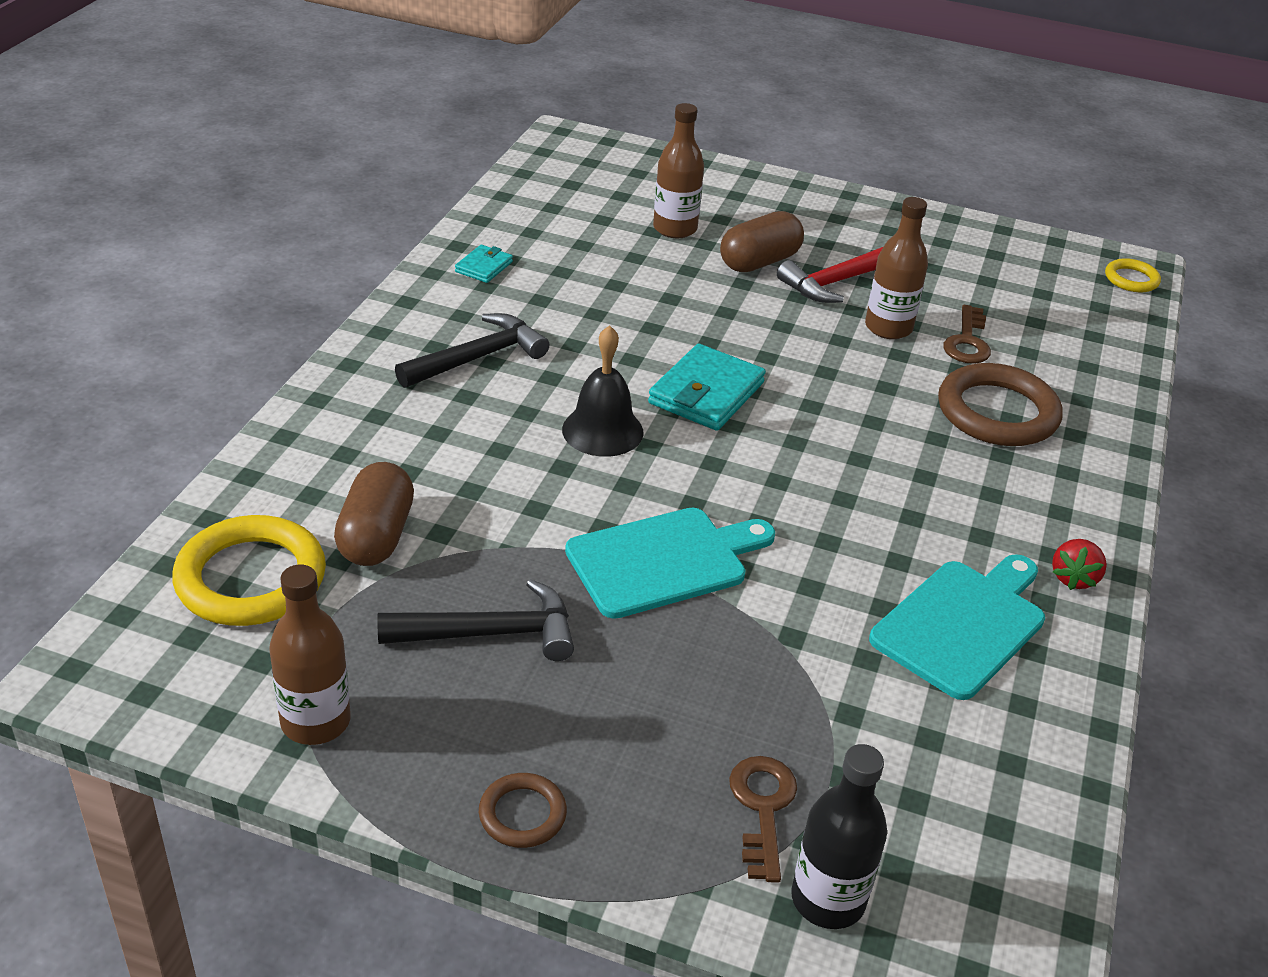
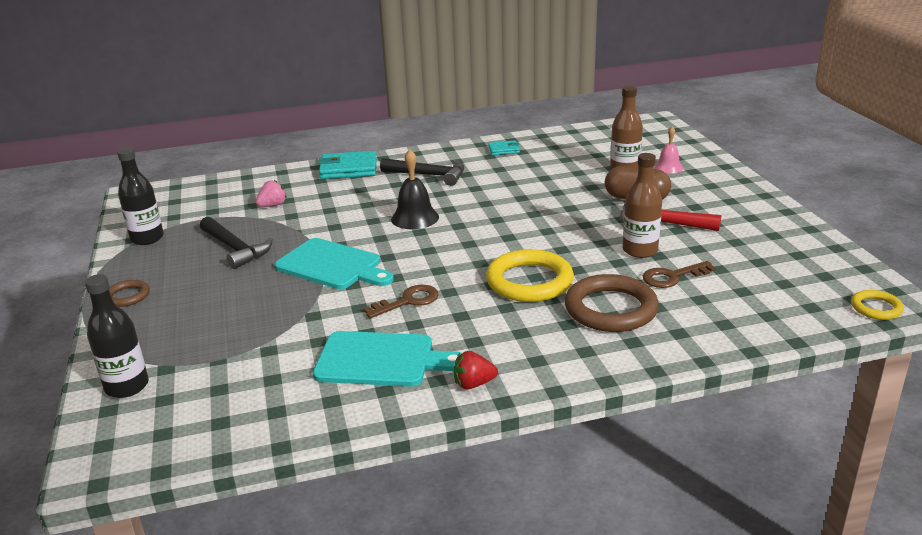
camera: 60 degrees right, 10 degrees down
yellow ring [172,515,326,626] -> yellow ring moved to [486,249,574,302]
brown bottle [269,565,351,745] -> black bottle [117,148,164,245]
brown capsule [334,462,414,566] -> pink strawberry [256,180,287,207]
turquoise wallet [648,344,766,431] -> turquoise wallet moved to [318,151,377,179]
brown key [729,756,797,883] -> brown key moved to [363,285,439,318]
none -> pink bell [654,126,683,174]

